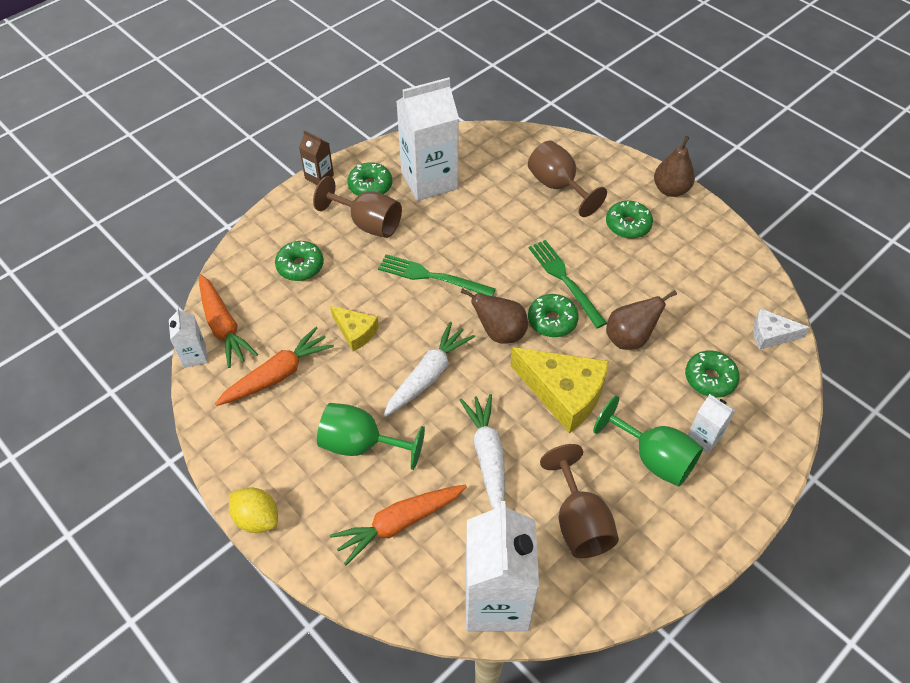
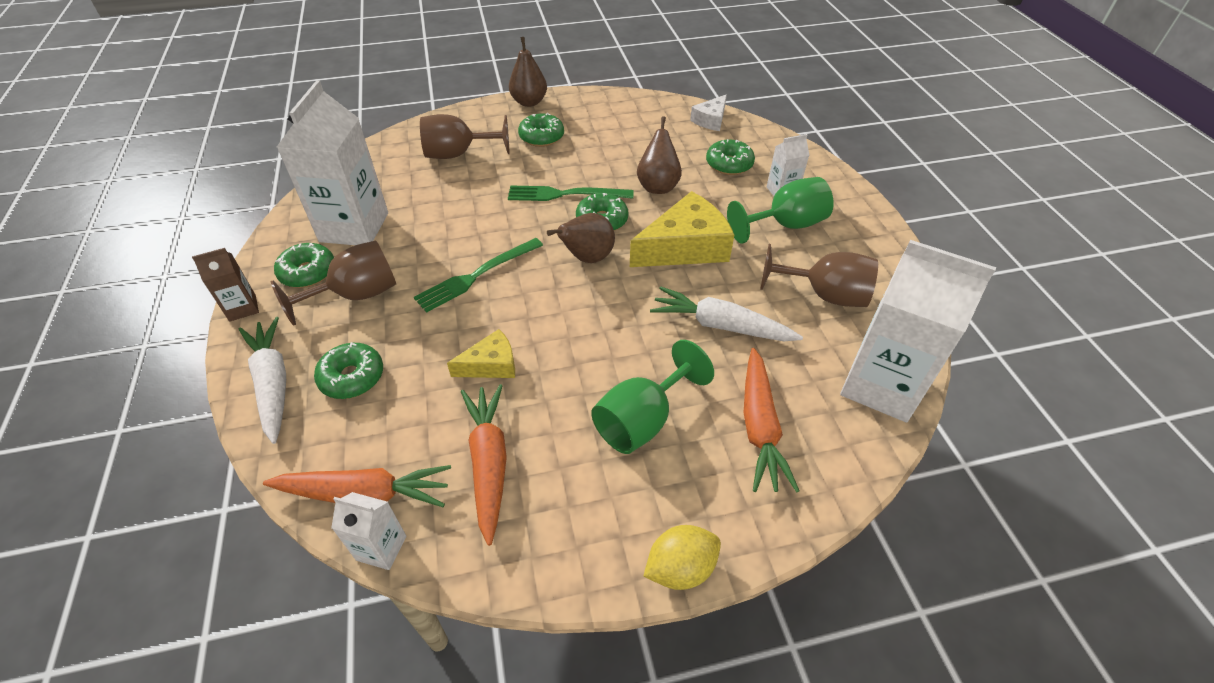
camera: 60 degrees left, 5 degrees down
white carrot [383,322,475,417] -> white carrot moved to [238,317,286,444]

